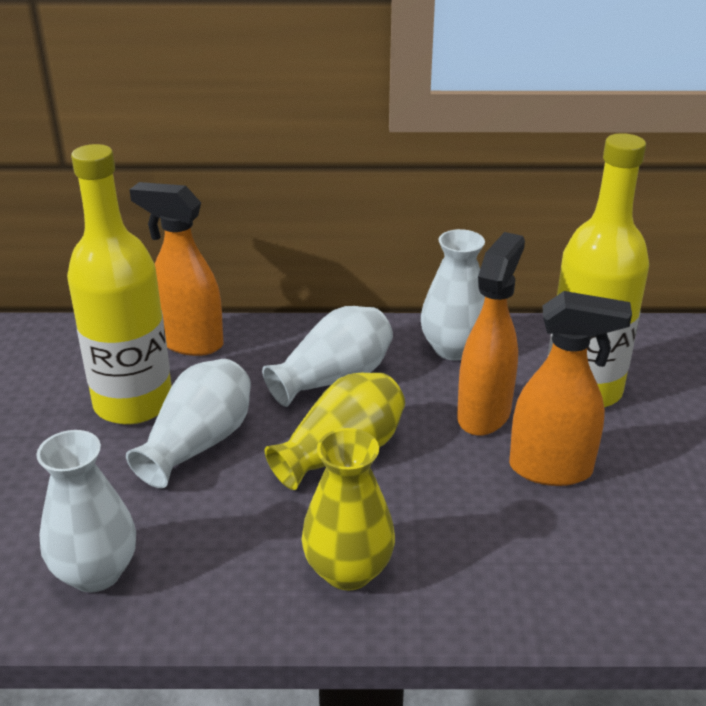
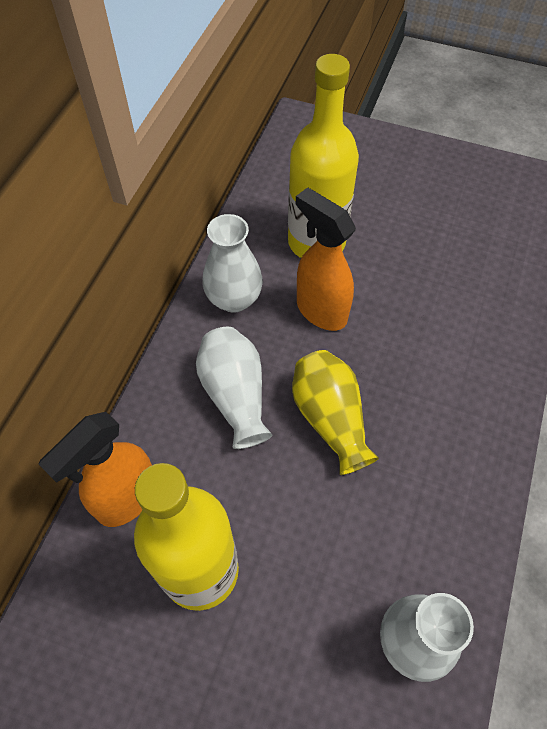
camera: 70 degrees left, 25 degrees up
white vase [126,359,251,488] -> none
yellow vase [302,428,395,590] -> none
orange spray bottle [509,291,632,486] -> none

